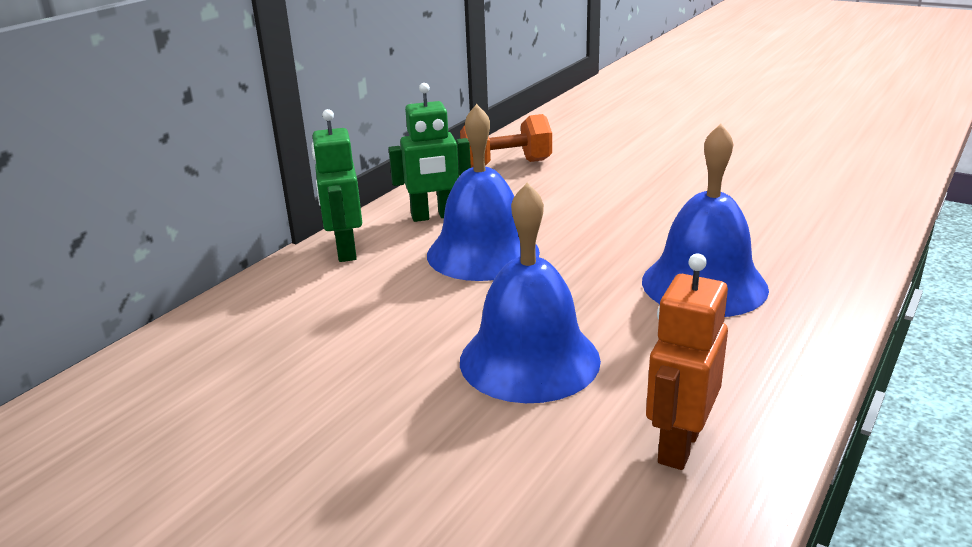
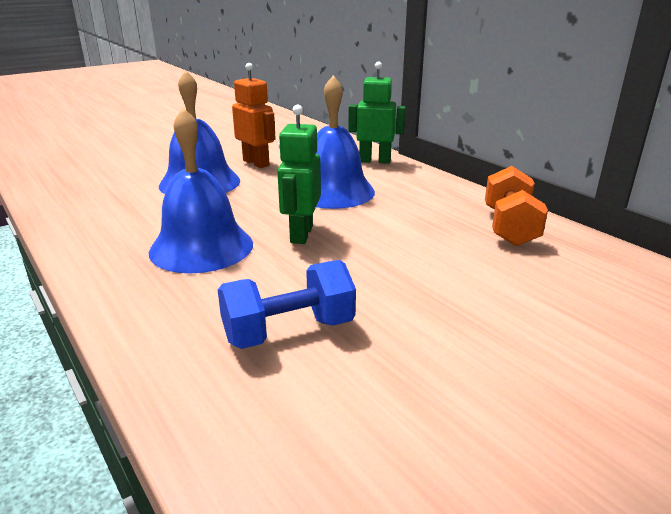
camera: 110 degrees right, 0 degrees up
green robot [388,83,471,222] -> green robot moved to [277,105,321,244]
orange robot [646,254,728,470] -> orange robot moved to [232,63,276,168]
none -> blue dumbbell [218,260,356,349]

